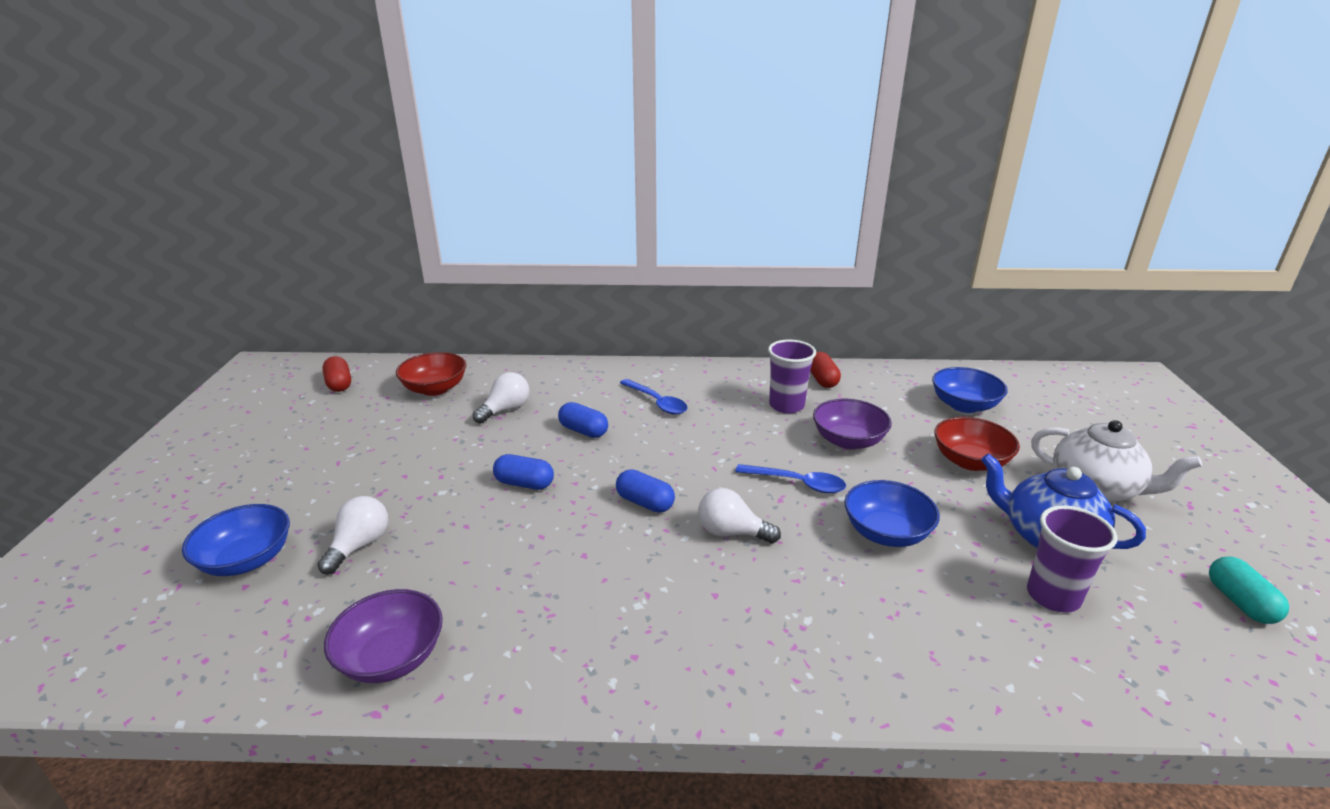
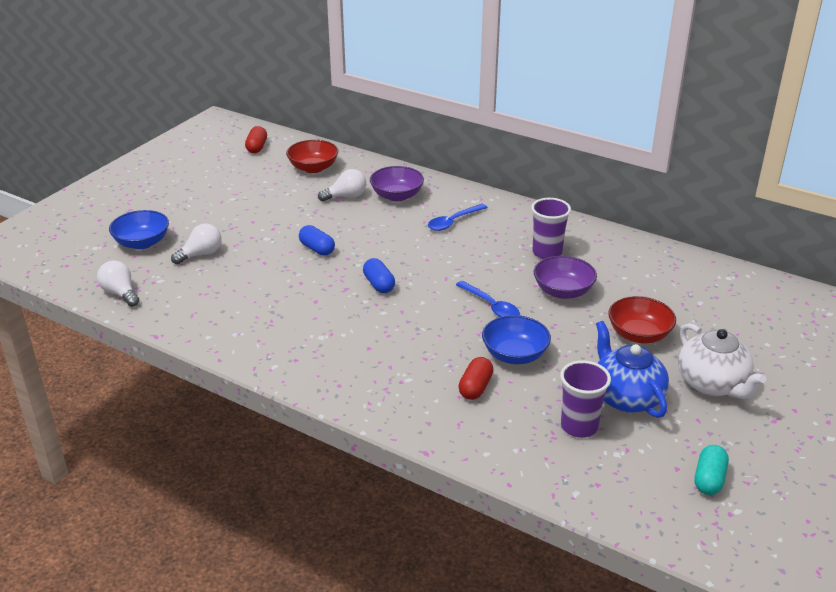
camera: 30 degrees right, 5 degrees up
purple bowl [324,589,443,683] -> purple bowl moved to [370,166,424,202]
blue capsule [558,402,608,438] -> none
blue spoon [620,379,688,415] -> blue spoon turned 60 degrees clockwise [428,204,488,231]
white light bulb [698,488,781,543] -> white light bulb moved to [97,260,139,307]
red capsule [810,352,841,388] -> red capsule moved to [458,357,493,400]
blue bowl [932,367,1008,413] -> none

